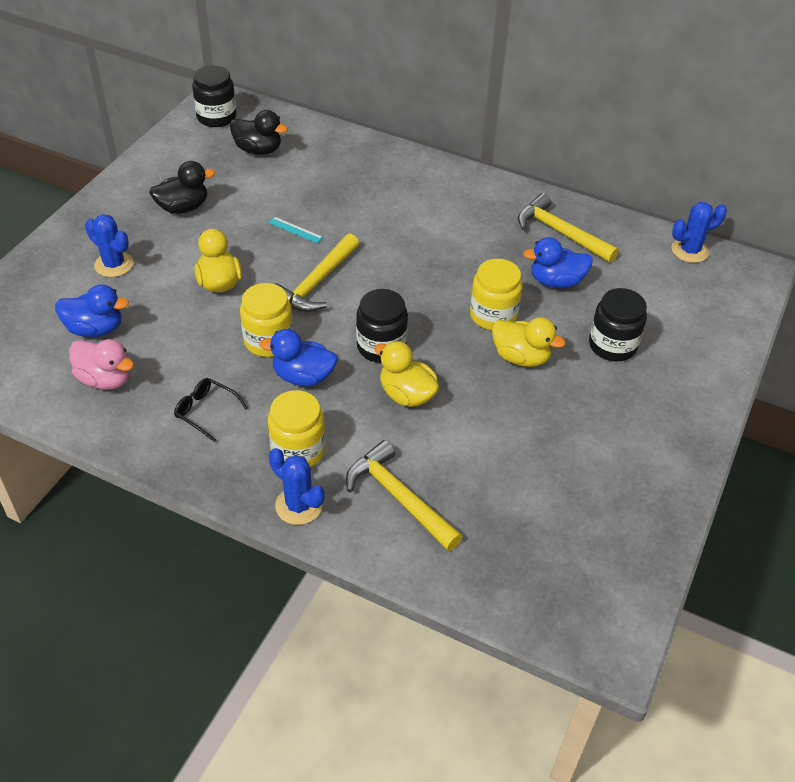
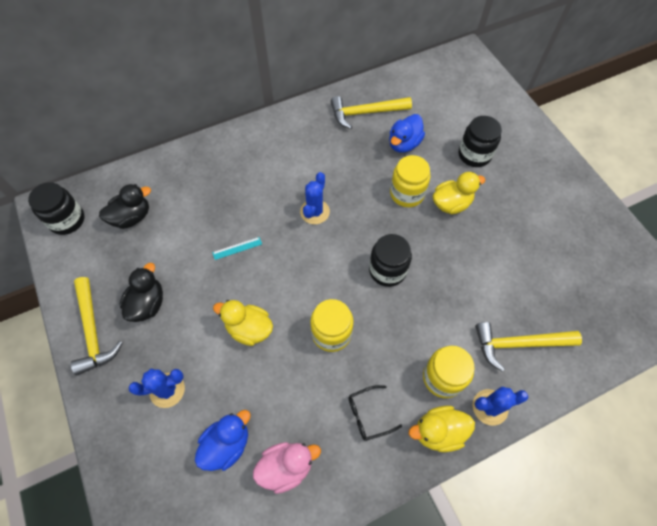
camera: 50 degrees left, 15 degrees up
blue duck [259,329,338,387] -> none
yellow hammer [275,234,359,312] -> yellow hammer moved to [71,277,123,375]
yellow duck [374,341,439,407] -> yellow duck moved to [409,406,475,452]
blue cactus [671,202,727,263] -> blue cactus moved to [300,172,330,224]

